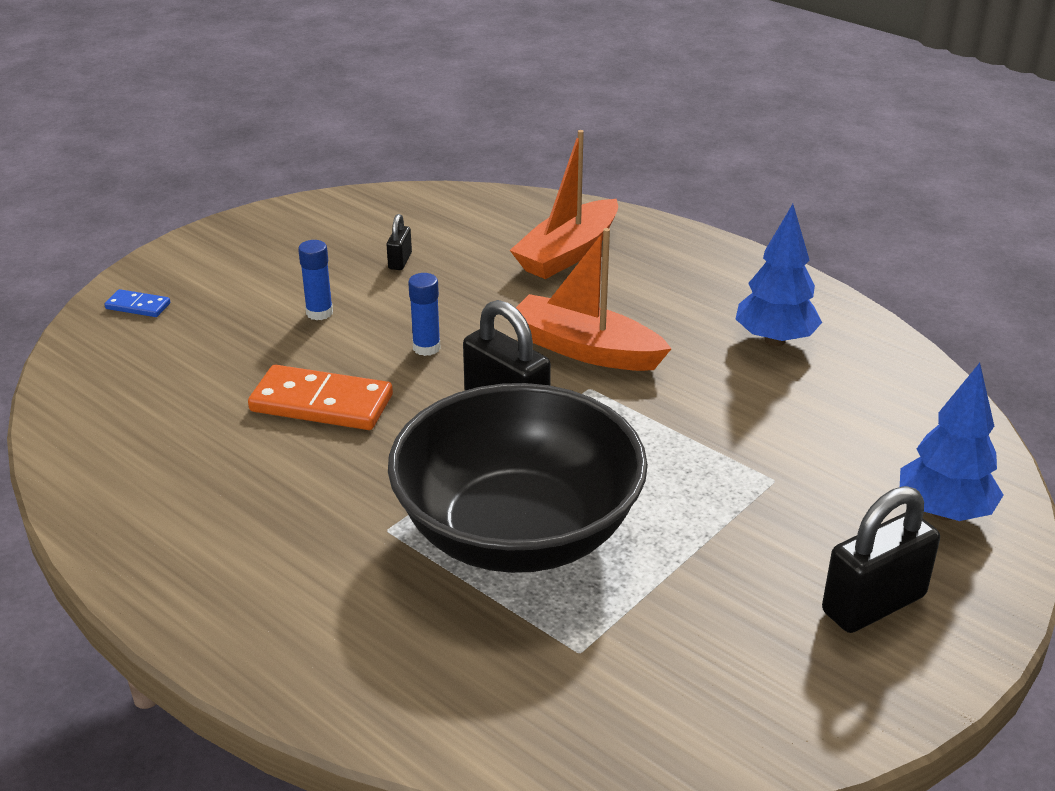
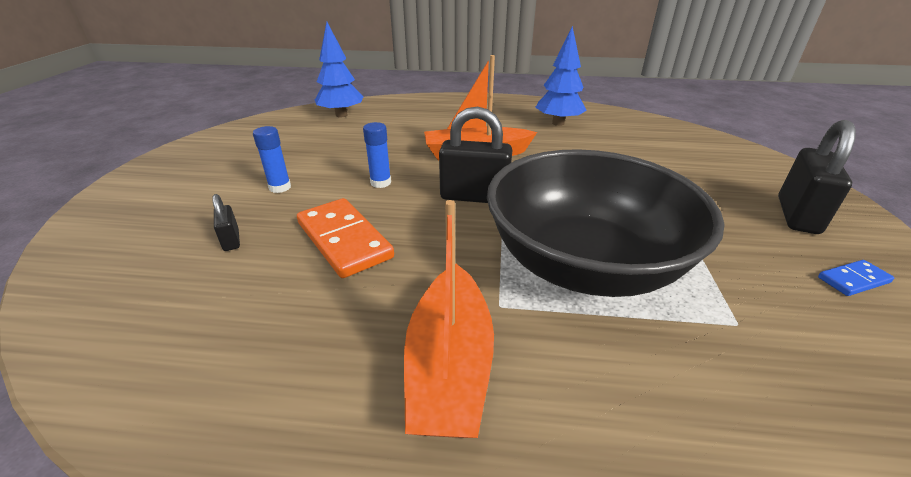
camera: 35 degrees left, 0 degrees up
blue domino [104,289,170,317] -> blue domino moved to [818,260,894,296]
orange domino [248,365,393,430] -> orange domino turned 75 degrees clockwise [297,198,394,278]
black padlock [387,214,412,270] -> black padlock moved to [212,194,240,251]
orange boat [510,130,618,279] -> orange boat moved to [404,200,494,438]
blue tree [900,363,1003,521] -> blue tree moved to [315,22,363,117]

